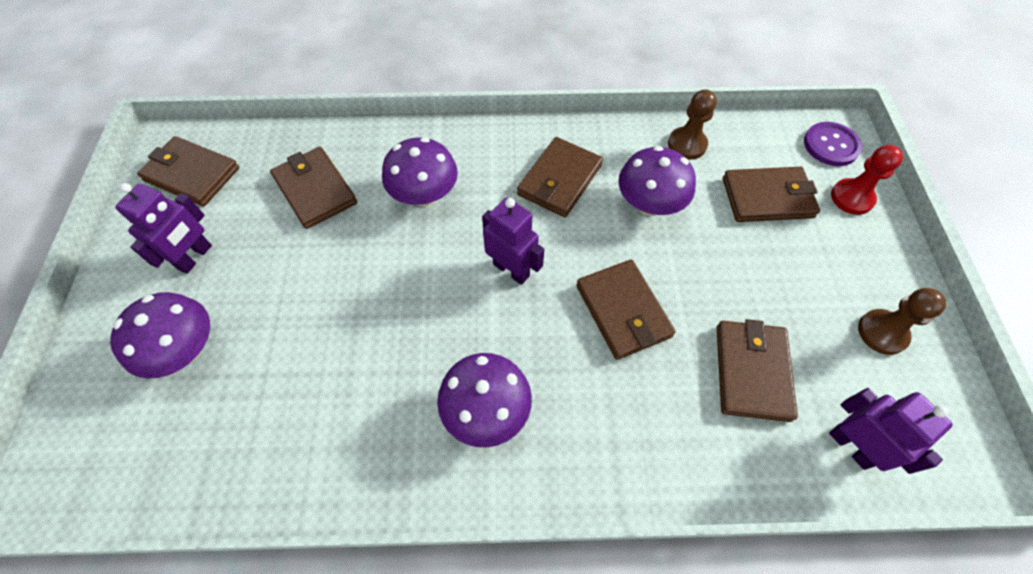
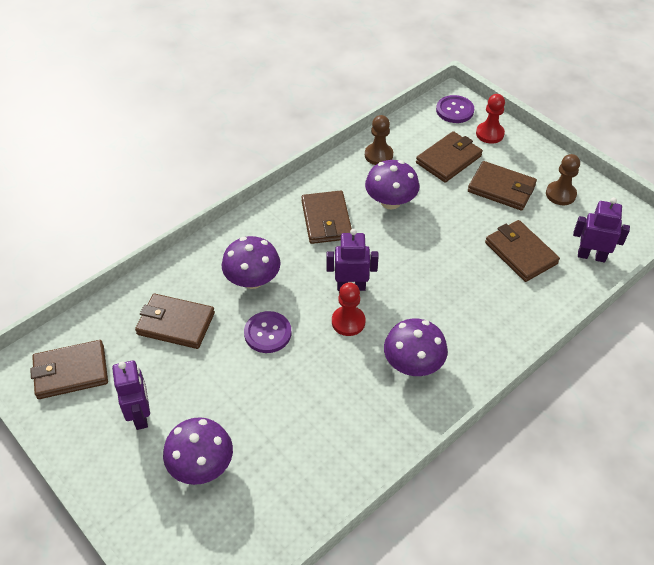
camera: 40 degrees left, 10 degrees down
brown wallet [576,260,676,360] -> brown wallet moved to [468,161,537,211]
none -> purple button [244,311,291,353]
none -> red pawn [332,282,365,336]

